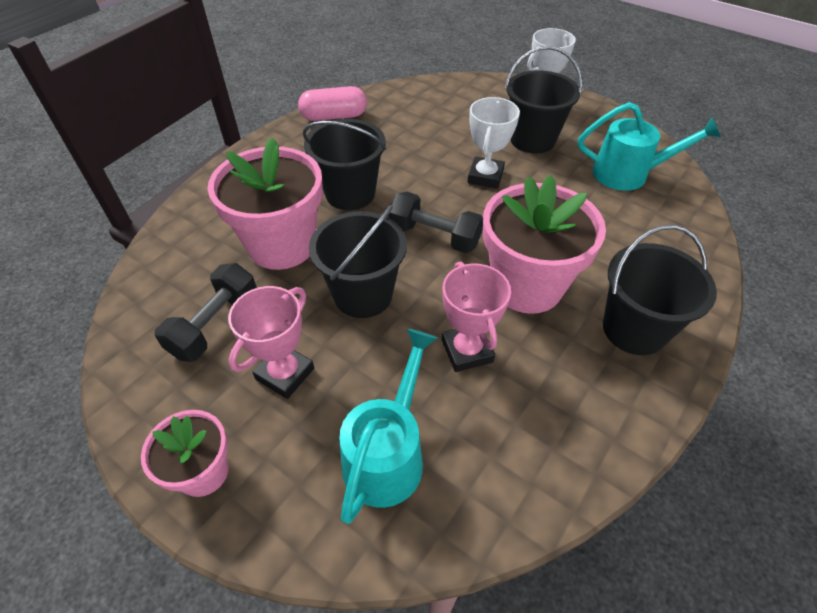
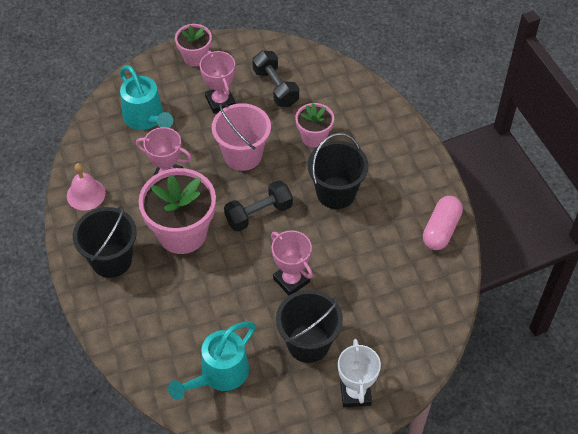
camera: 125 degrees right, 5 degrees up
pink flower pot [208,137,323,270] -> pink flower pot [295,103,334,147], size x0.55
black bucket [309,205,407,318] -> pink bucket [212,103,271,171]
white trophy [468,97,520,188] -> pink trophy [271,230,313,295]
none -> pink bell [67,163,106,211]

